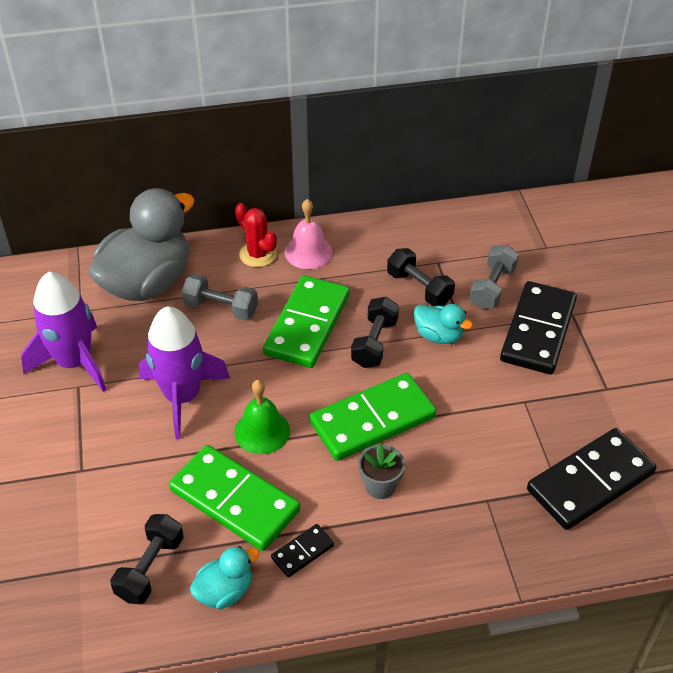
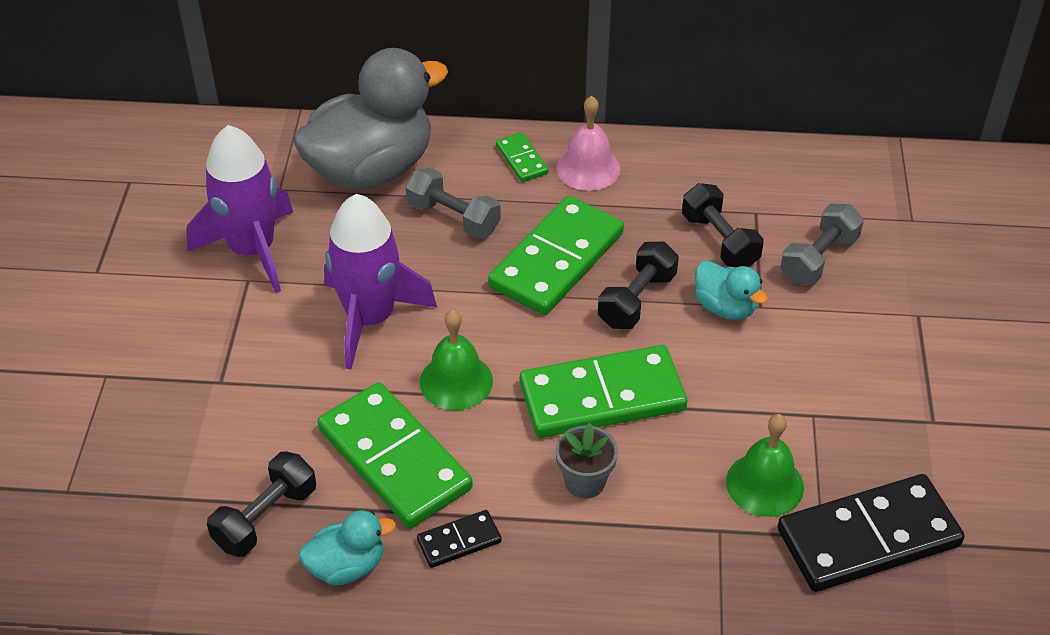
camera: 15 degrees right, 0 degrees up
red cactus [235,203,277,267] -> green domino [496,132,549,182]
black domino [500,281,577,375] -> none
none -> green bell [726,414,804,517]

